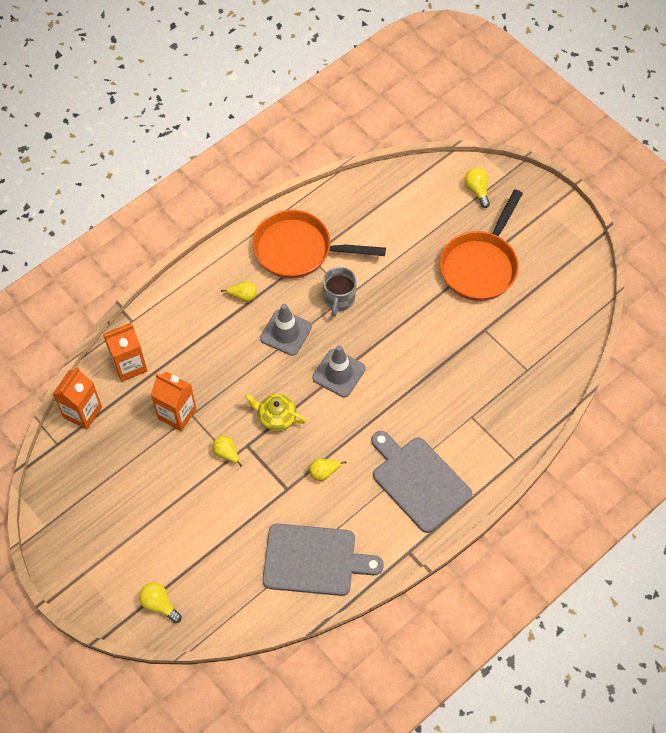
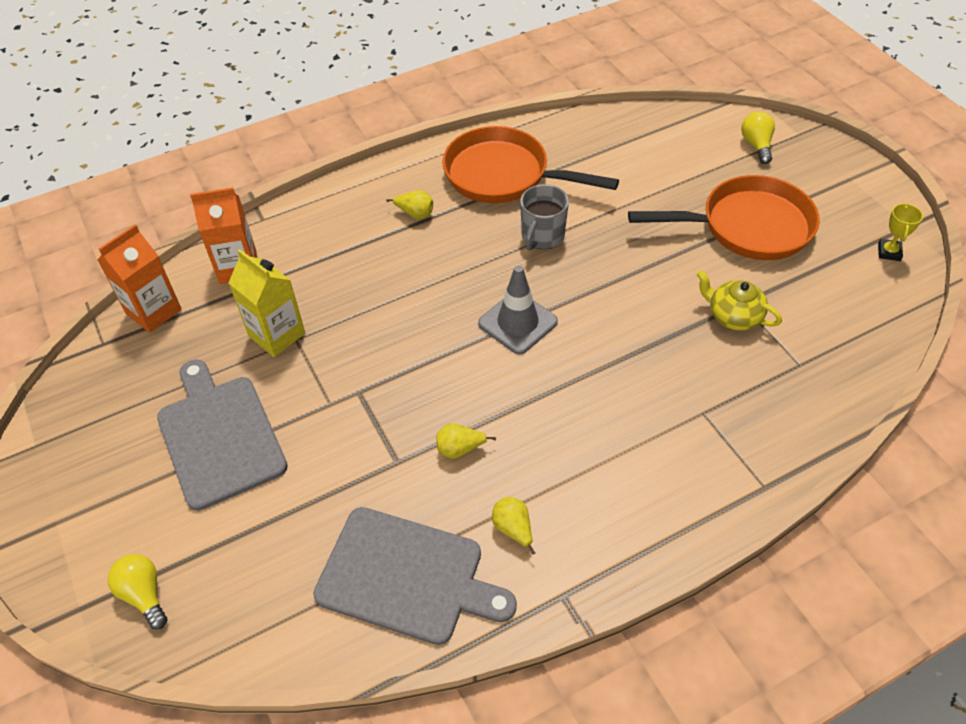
camera: 15 degrees right, 10 degrees down
orange carton [150,372,196,431] -> yellow carton [229,249,305,357]
yellow pear [213,436,242,467] -> yellow pear moved to [492,497,535,555]
yellow teapot [245,394,306,431] -> yellow teapot moved to [696,270,782,331]
grey traffic cone [260,304,312,356] -> none
grey cutting board [371,431,472,533] -> grey cutting board moved to [157,359,288,511]
orange pan [440,189,523,301] -> orange pan turned 135 degrees counterclockwise [628,175,820,260]
none -> yellow trophy [878,203,923,261]

